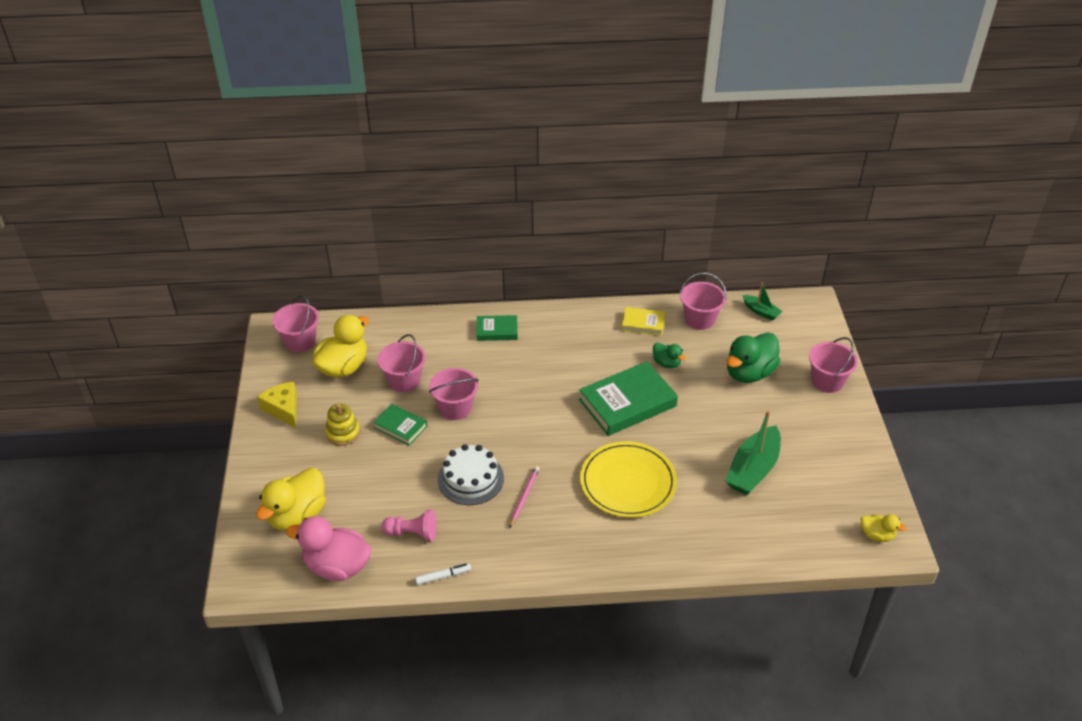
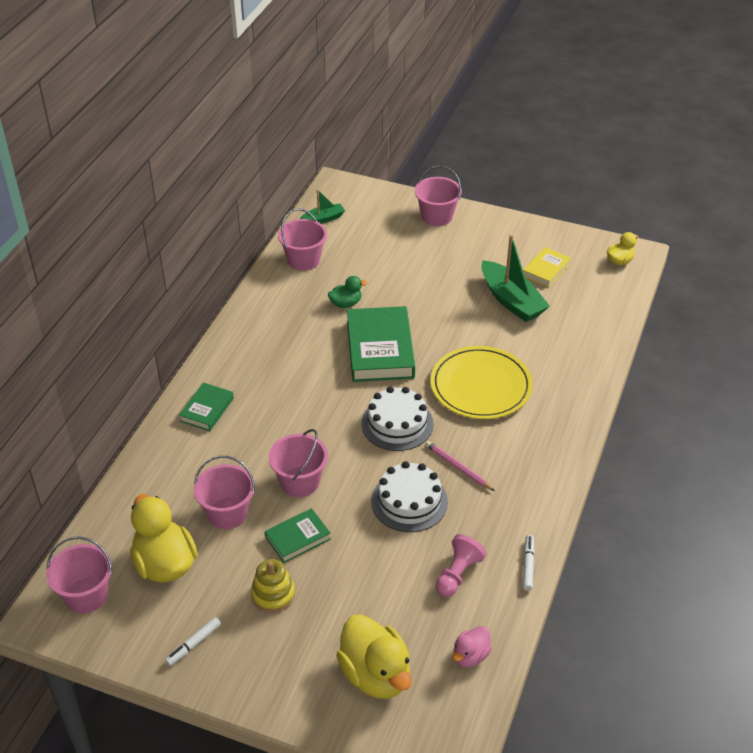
camera: 65 degrees left, 0 degrees up
yellow cheese [257,382,297,428] -> white marker [165,617,221,666]
pink duck [286,516,372,581] -> pink duck [453,626,492,667], size x0.52
yellow book [622,307,665,336] -> yellow book moved to [523,247,571,287]
green duck [726,332,781,383] -> none
none -> white cake [361,386,433,451]

